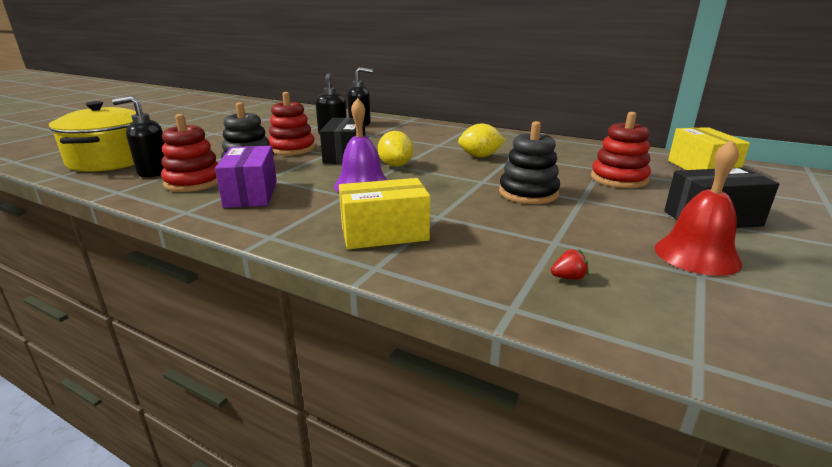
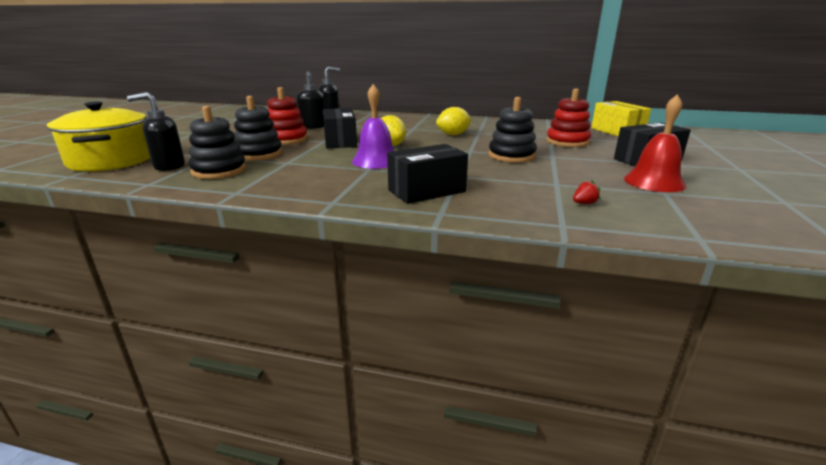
camera: 15 degrees left, 0 degrees up
red stacking toy [161,114,218,192] -> black stacking toy [189,106,246,179]
purple box [215,146,277,208] -> none
yellow box [339,178,430,249] -> black box [387,144,468,204]

